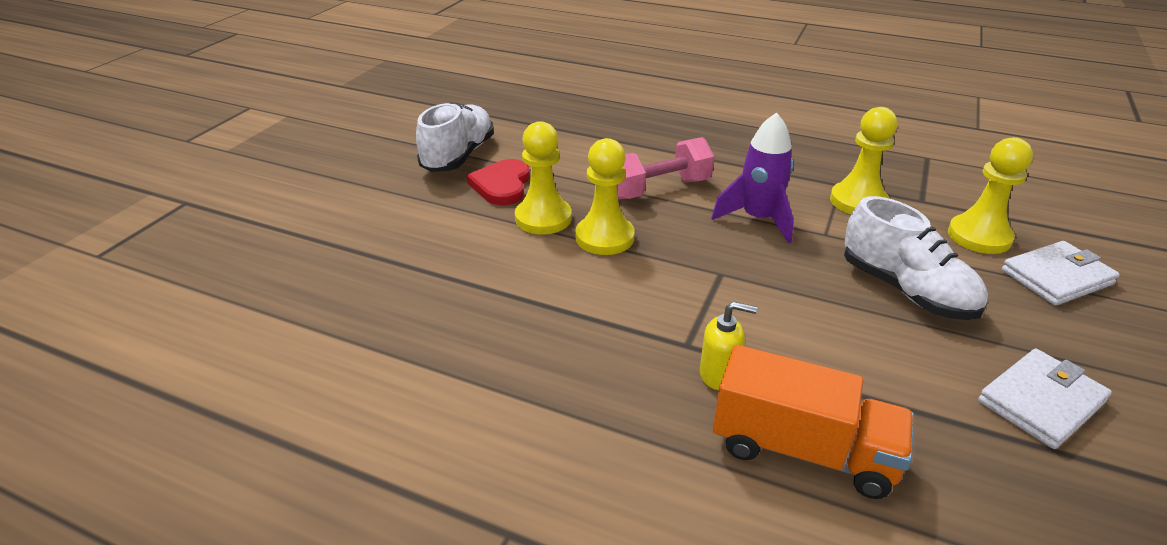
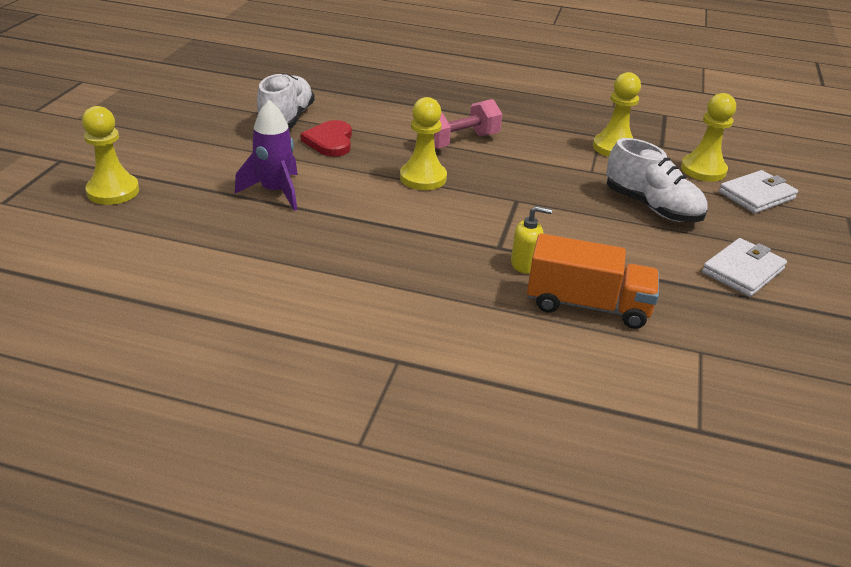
camera: 10 degrees left, 0 degrees up
yellow pawn [515,121,572,234] -> yellow pawn moved to [82,106,139,205]
purple rocket [711,113,794,243] -> purple rocket moved to [235,100,298,211]

